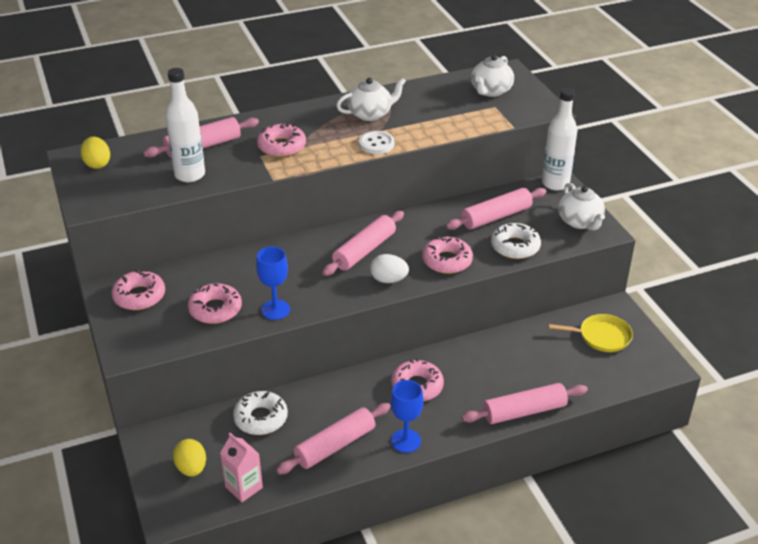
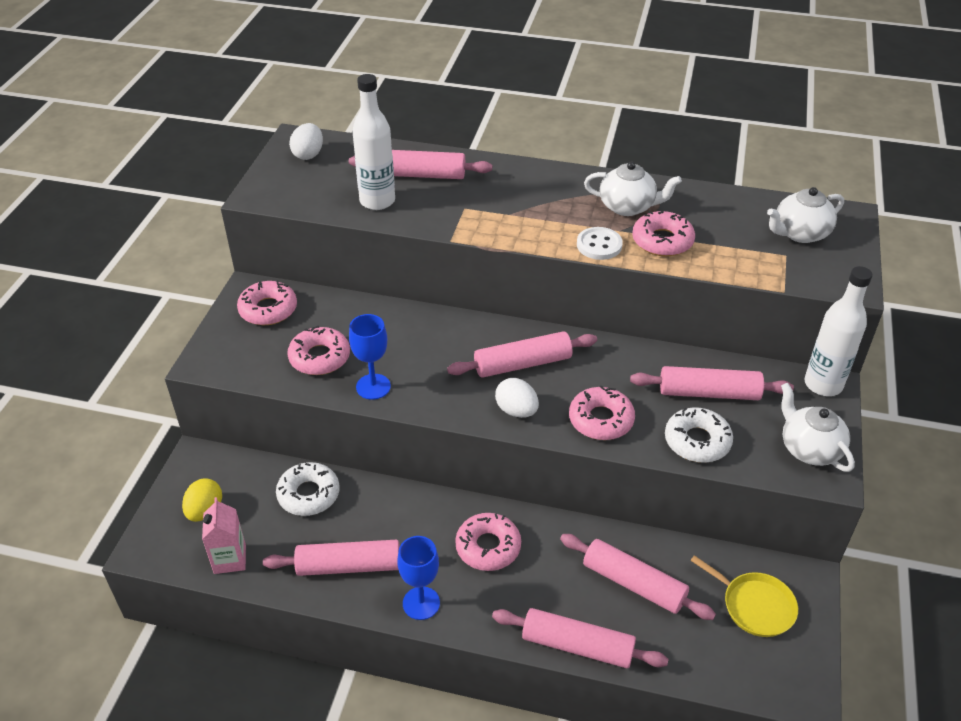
camera: 35 degrees right, 5 degrees up
yellow egg [81,137,110,169] -> white egg [289,123,323,160]
pink donut [257,123,306,157] -> pink donut moved to [632,211,695,256]
white teapot [558,183,605,230] -> white teapot turned 135 degrees clockwise [781,383,855,472]
none -> pink rolling pin [560,534,716,620]

